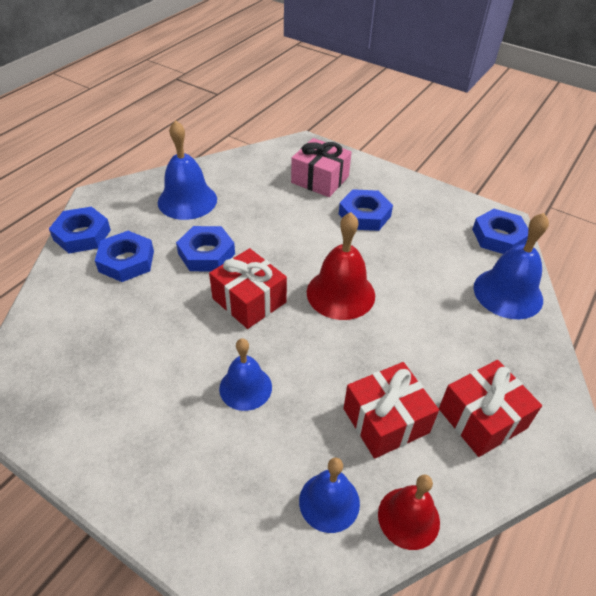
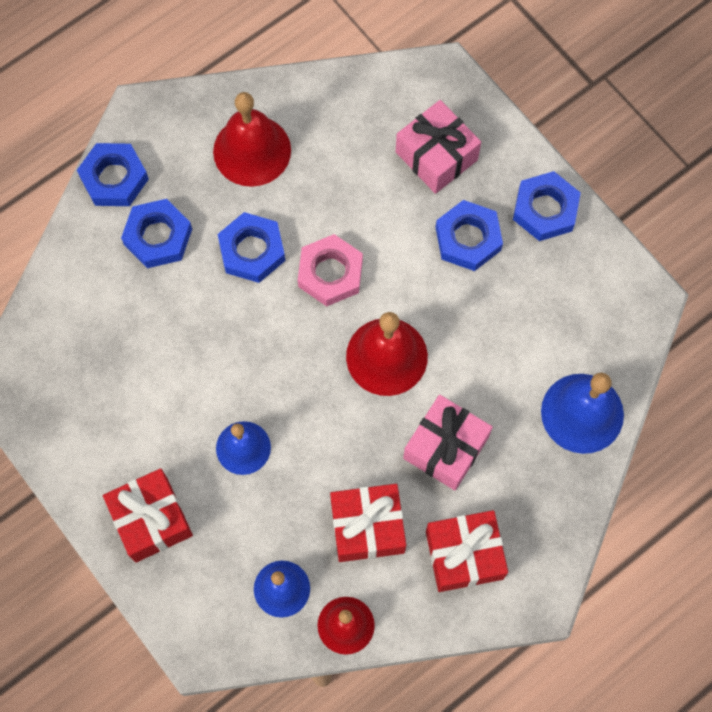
camera: 20 degrees right, 25 degrees up
blue bell [158,120,217,220] -> red bell [213,92,291,187]
red gift [209,248,287,329] -> red gift moved to [103,468,193,562]
blue nut [472,209,528,254] -> blue nut moved to [513,171,581,241]
none -> pink nut [298,234,363,306]
none -> pink gift [403,395,493,490]

